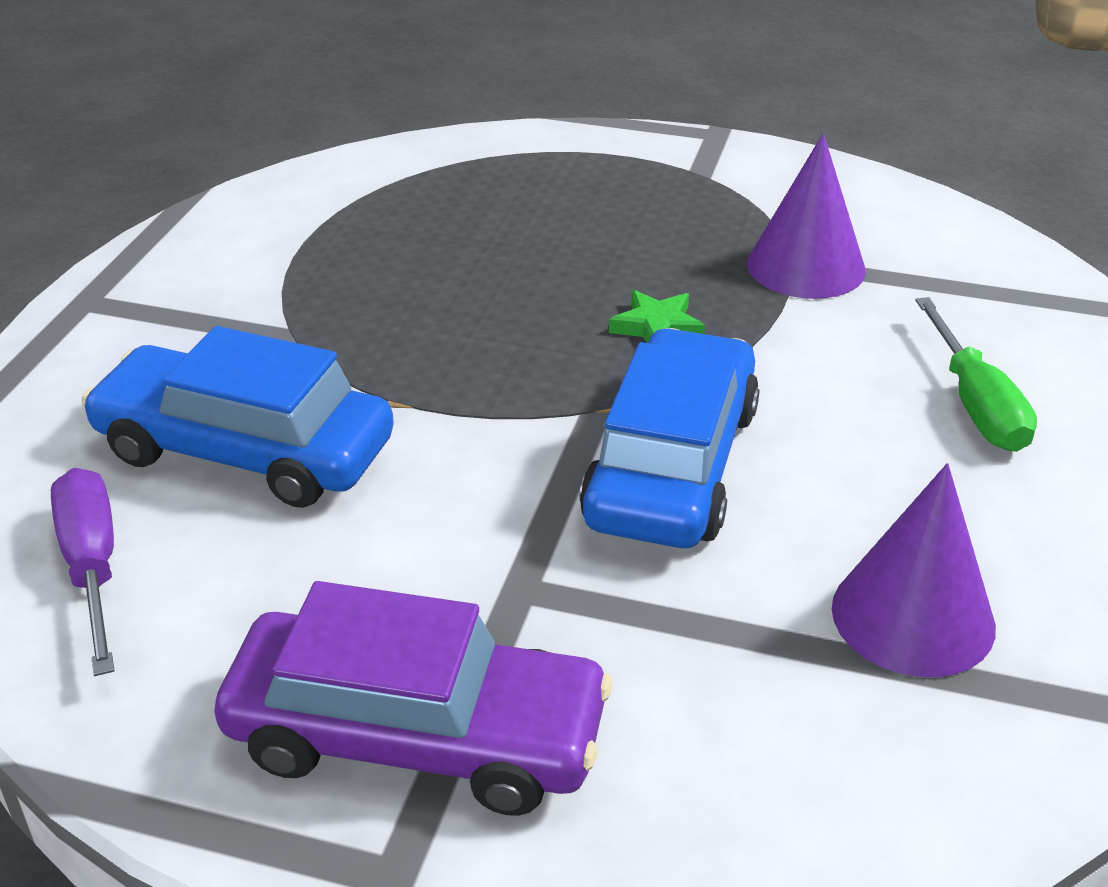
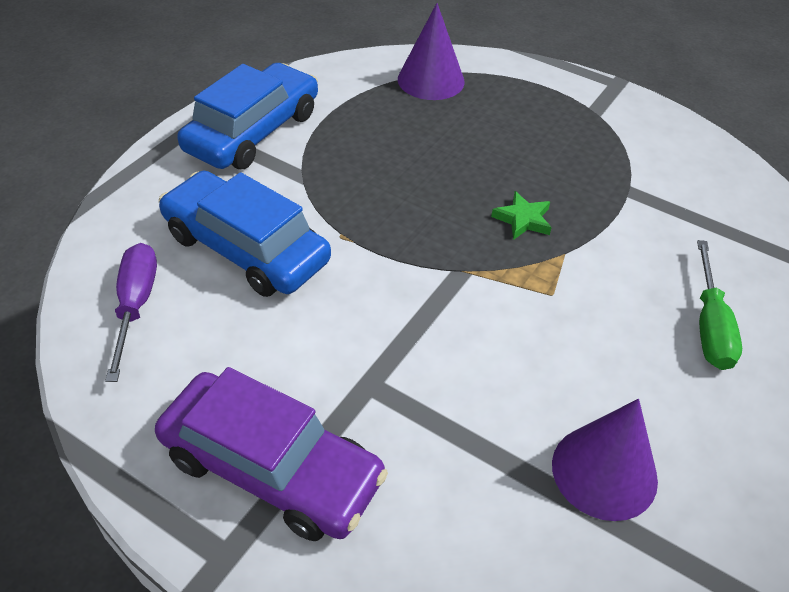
camera: 15 degrees right, 10 degrees up
blue car [580,328,759,548] -> blue car moved to [177,63,318,169]
purple cone [747,133,866,299] -> purple cone moved to [398,3,465,100]

